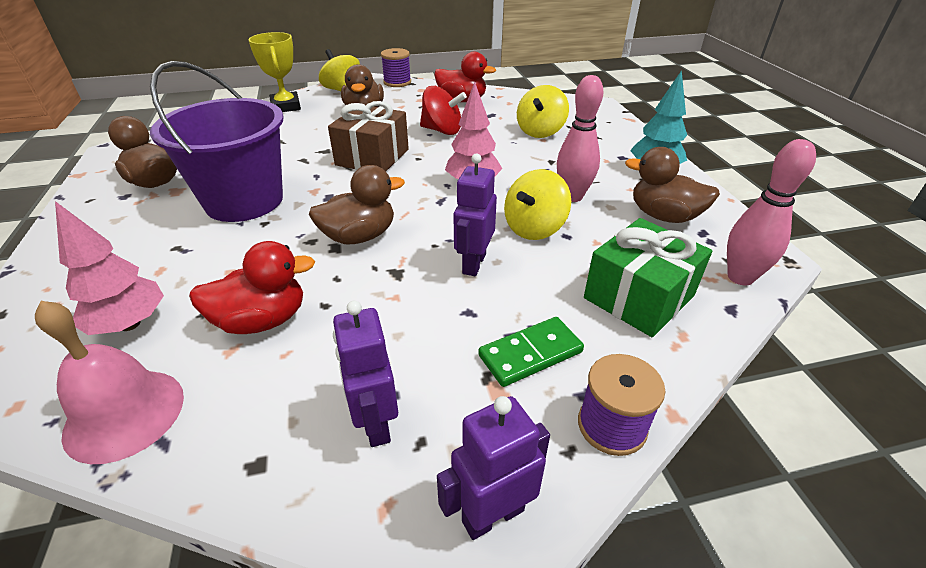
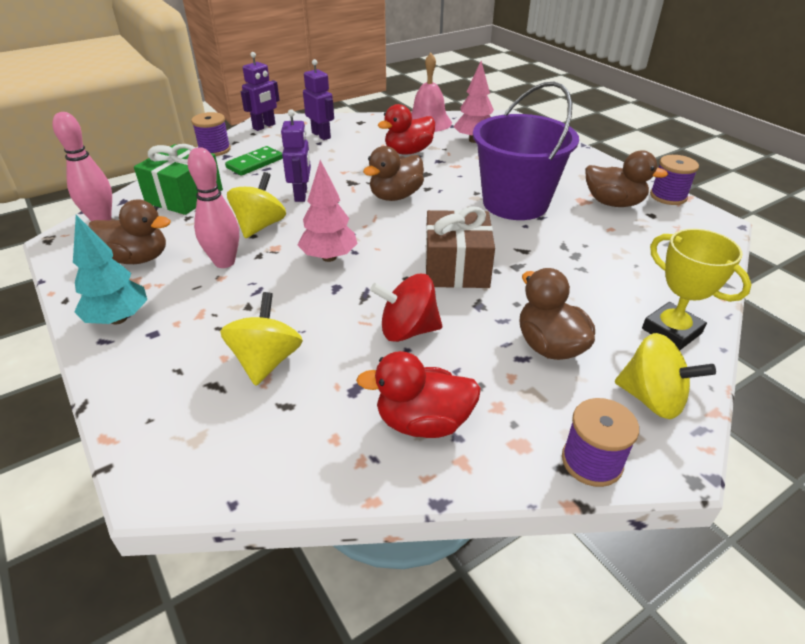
camera: 160 degrees right, 0 degrees up
none -> purple spool [650,155,699,205]

